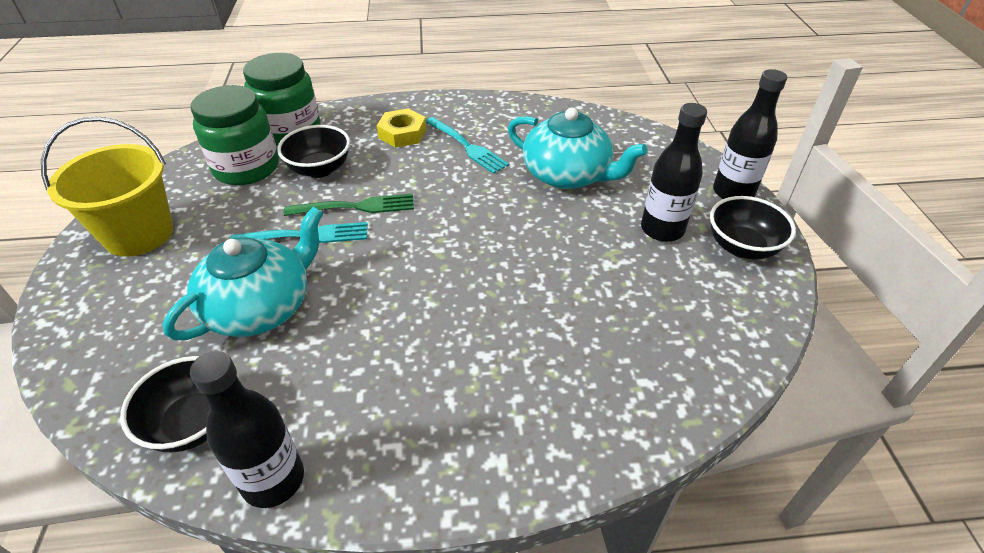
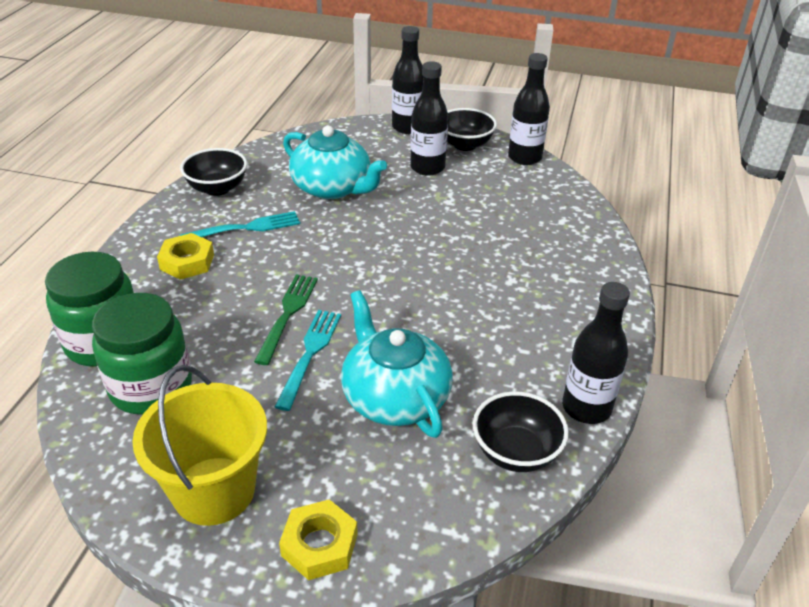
camera: 70 degrees left, 5 degrees down
black bowl [277,125,350,178] -> black bowl moved to [180,148,247,196]
turquoise teapot [508,107,648,189] -> turquoise teapot turned 75 degrees clockwise [283,126,387,199]
none -> yellow nut [279,499,358,580]
none -> black bottle [508,53,550,165]

